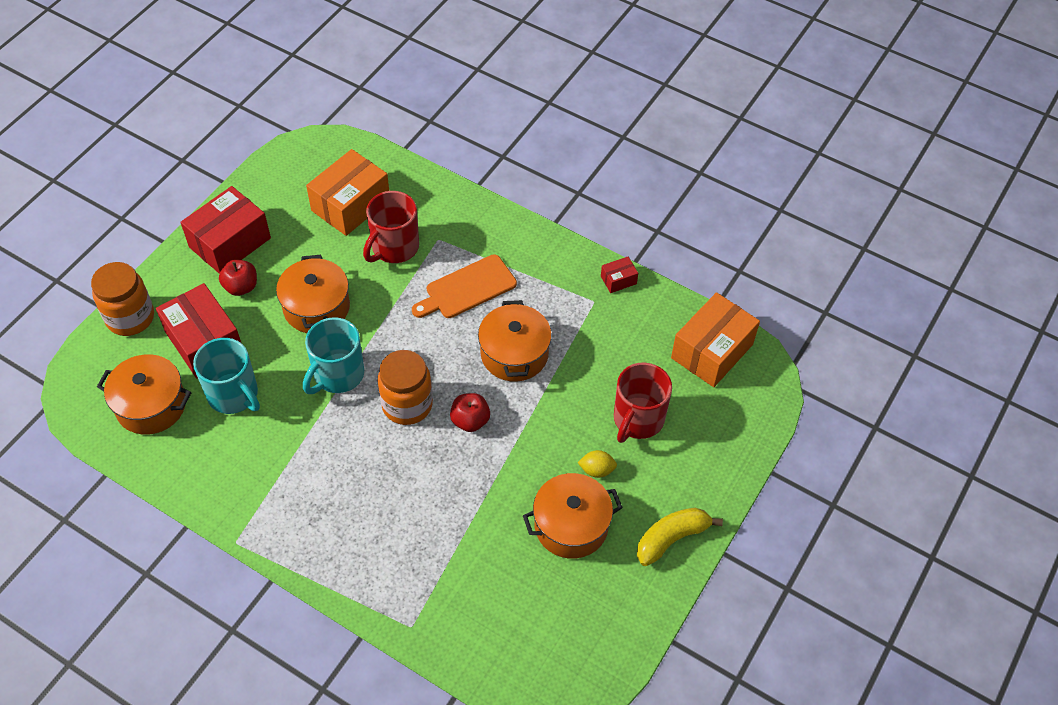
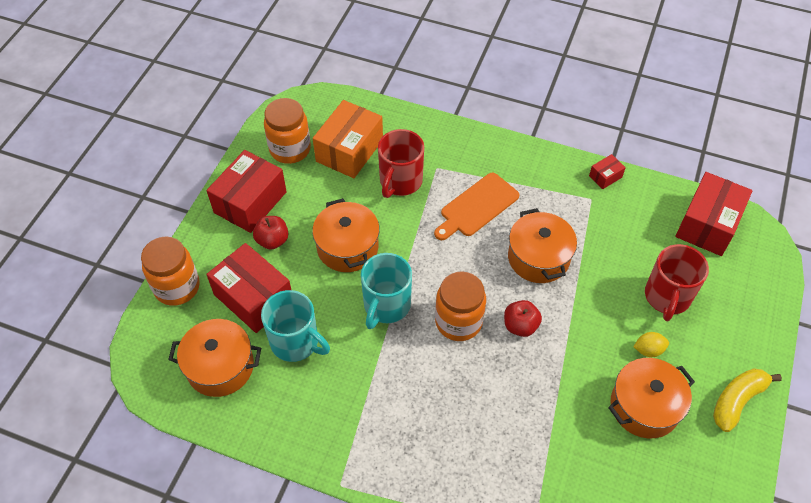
camera: 10 degrees left, 0 degrees up
orange box [671,292,760,387] -> red box [675,172,752,256]
none -> orange jar [264,98,311,164]

